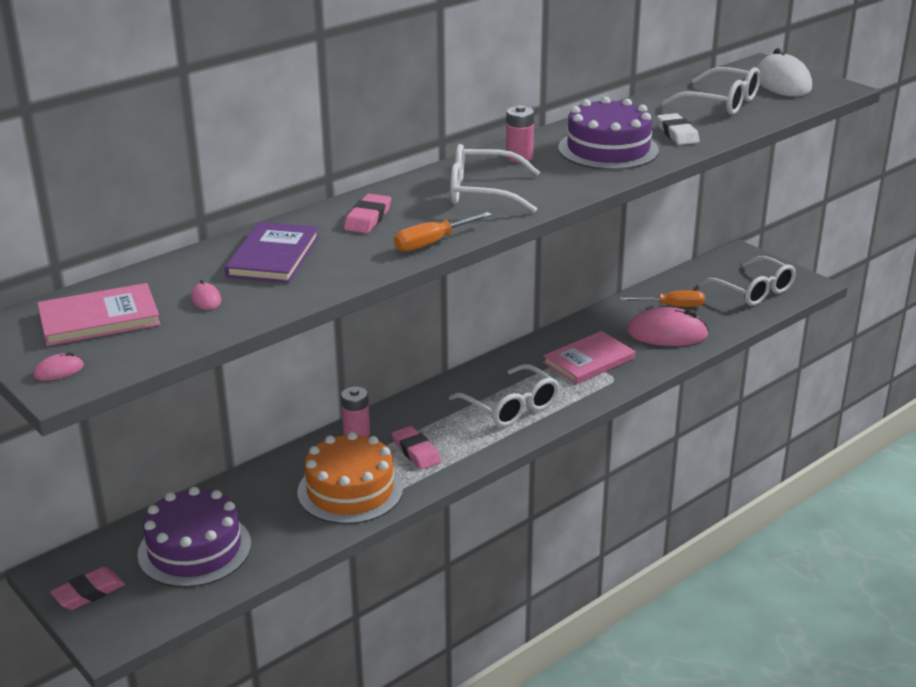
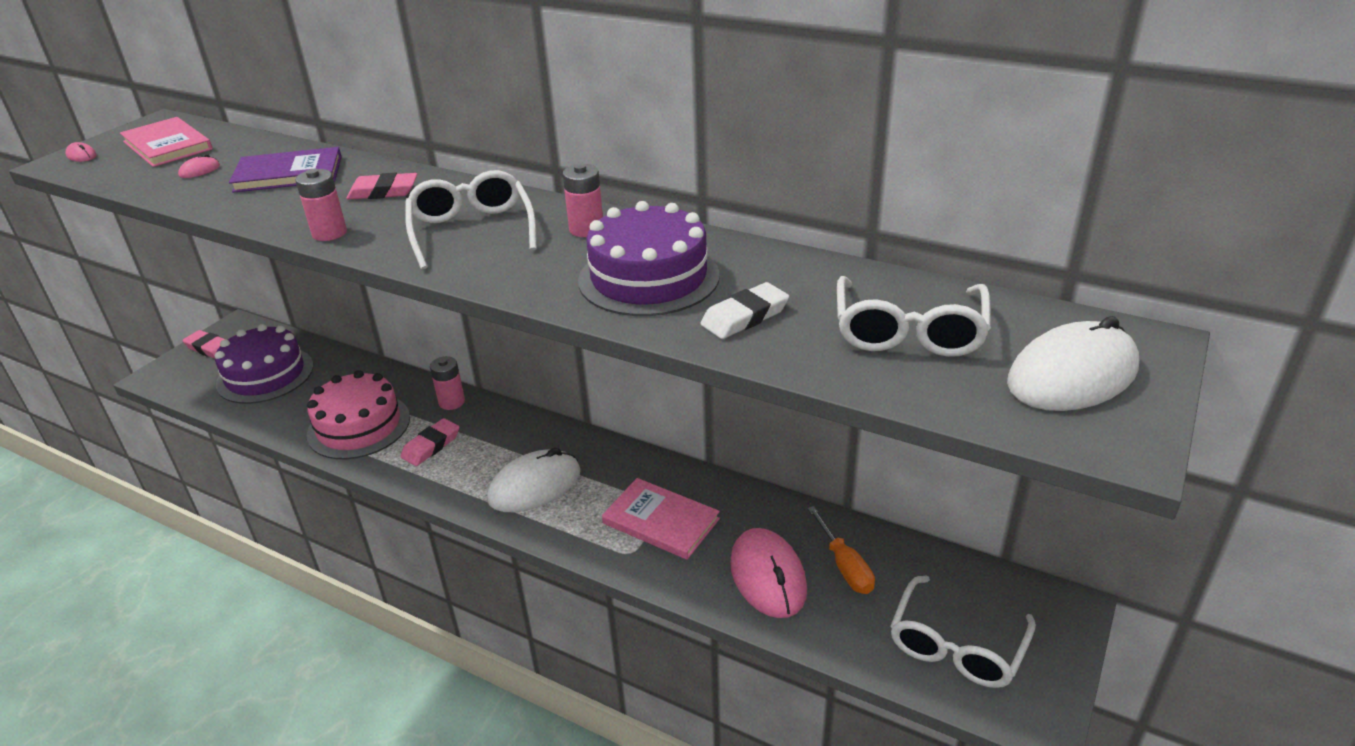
camera: 70 degrees right, 5 degrees up
orange cake [297,432,403,524] -> pink cake [307,370,410,459]
orange screwdriver [394,212,492,252] -> pink battery [295,169,347,241]
white glasses [449,364,559,427] -> white mouse [487,448,580,512]

